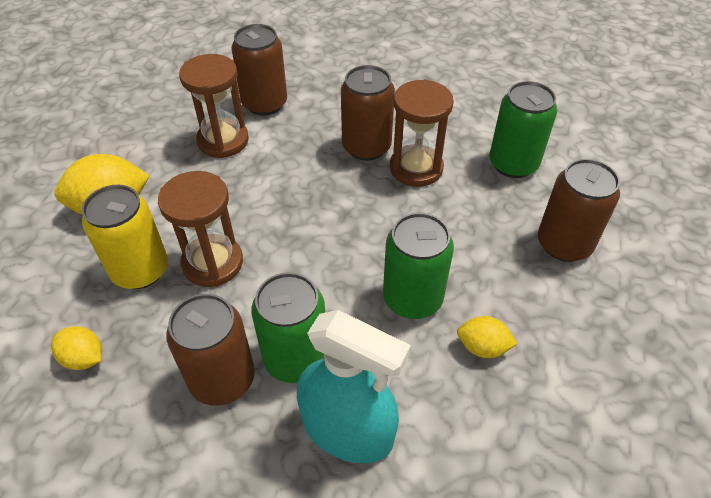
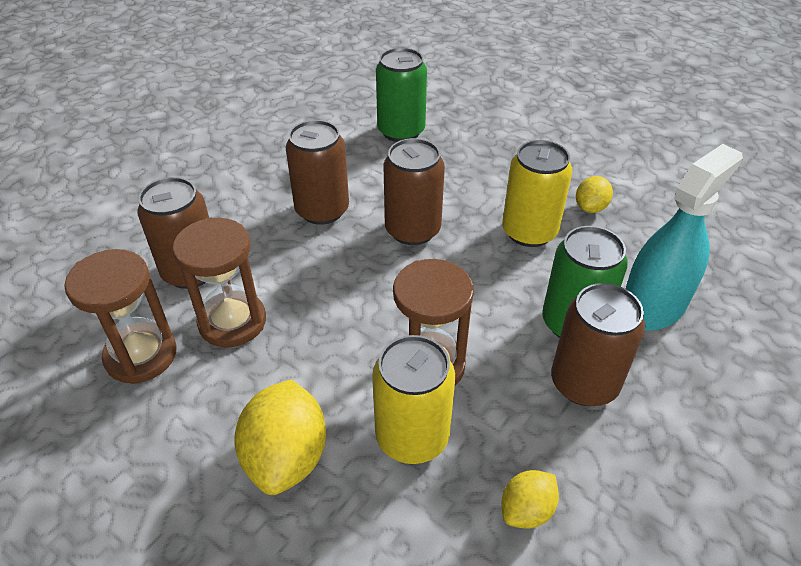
camera: 70 degrees left, 5 degrees down
green can [383,213,454,319] -> yellow can [502,140,572,247]
brown hourglass [390,79,454,187] -> brown hourglass moved to [64,249,177,384]
brown can [538,159,620,262] -> brown can moved to [383,138,445,245]

